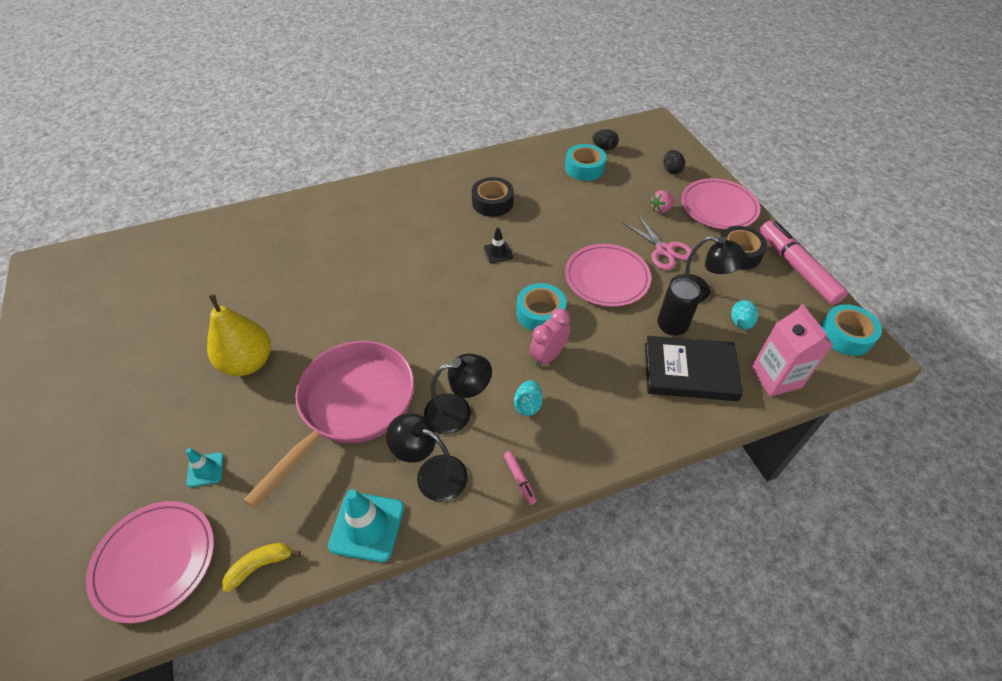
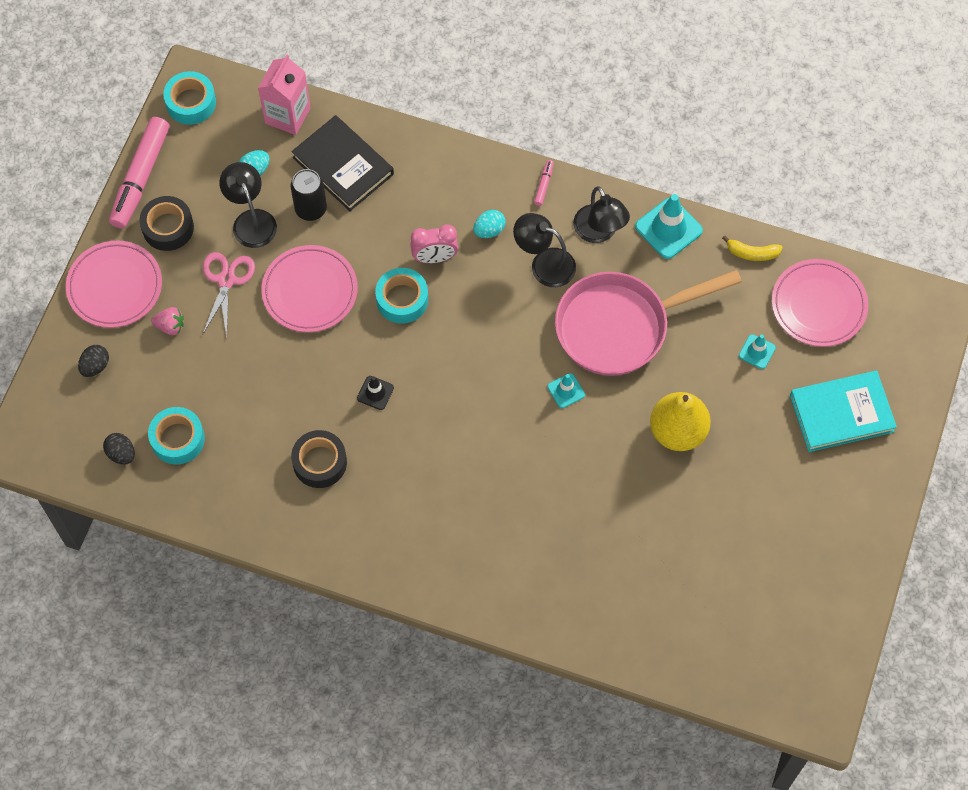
camera: 140 degrees left, 15 degrees up
none -> turquoise traffic cone [547,373,585,408]
none -> turquoise book [790,371,897,452]

